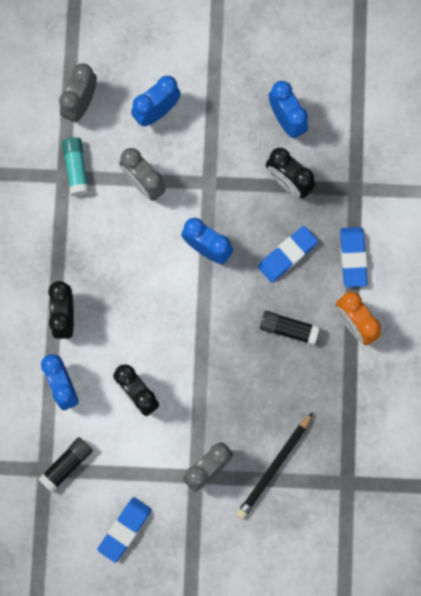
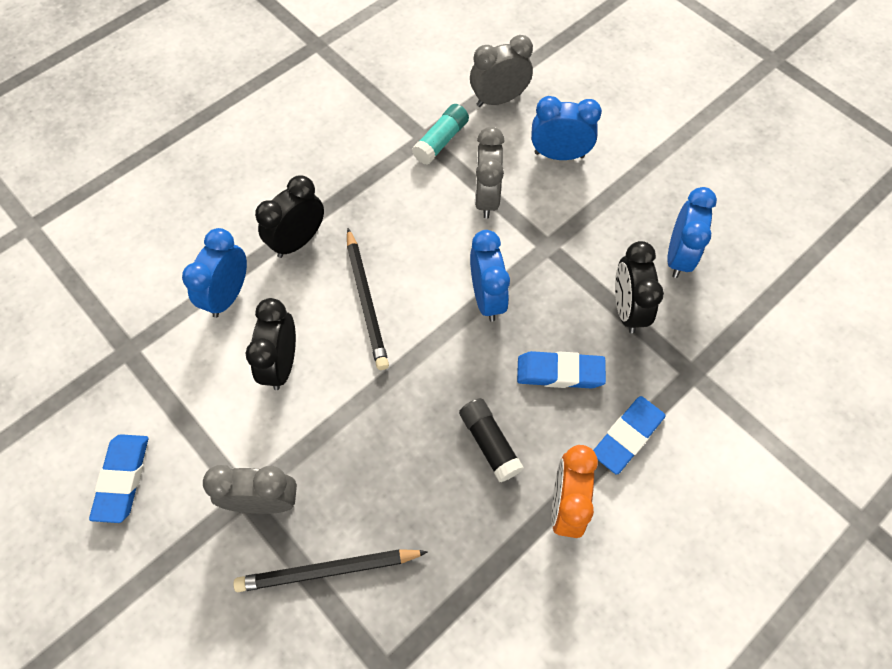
camera: 45 degrees right, 15 degrees down
black glue stick [38,437,93,493] -> none
blue eraser [97,497,152,563] -> blue eraser turned 75 degrees counterclockwise [89,434,148,523]
none -> black pencil [347,228,389,370]

